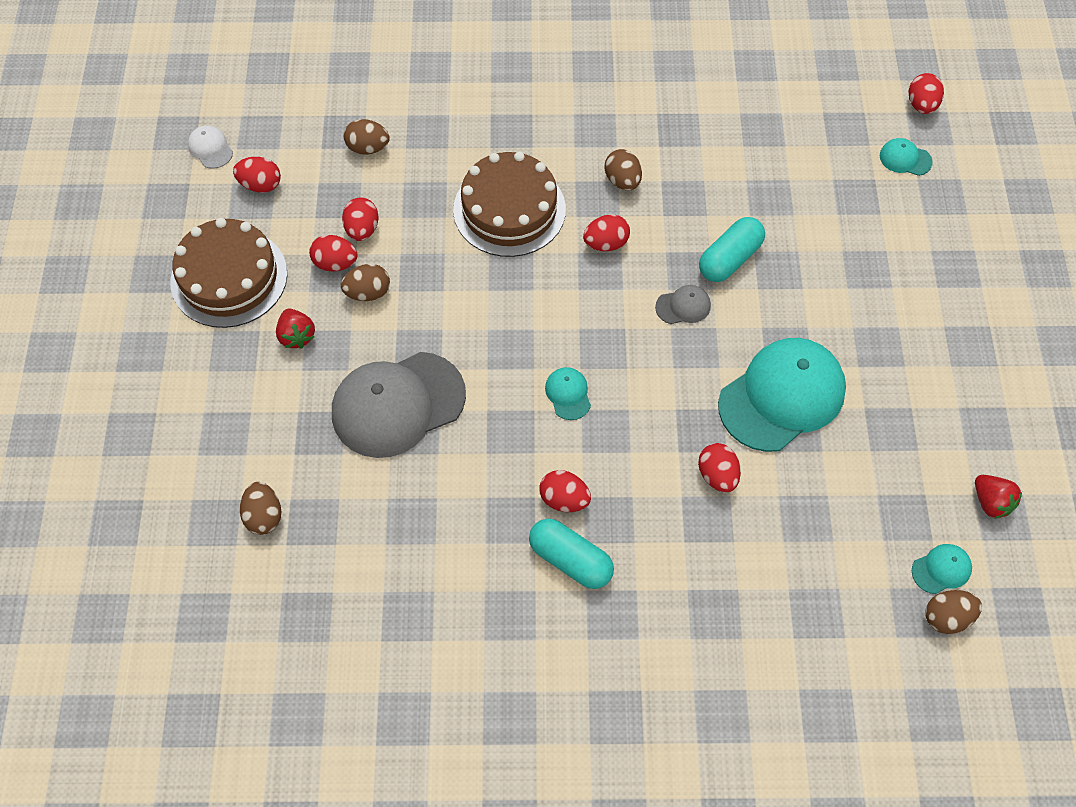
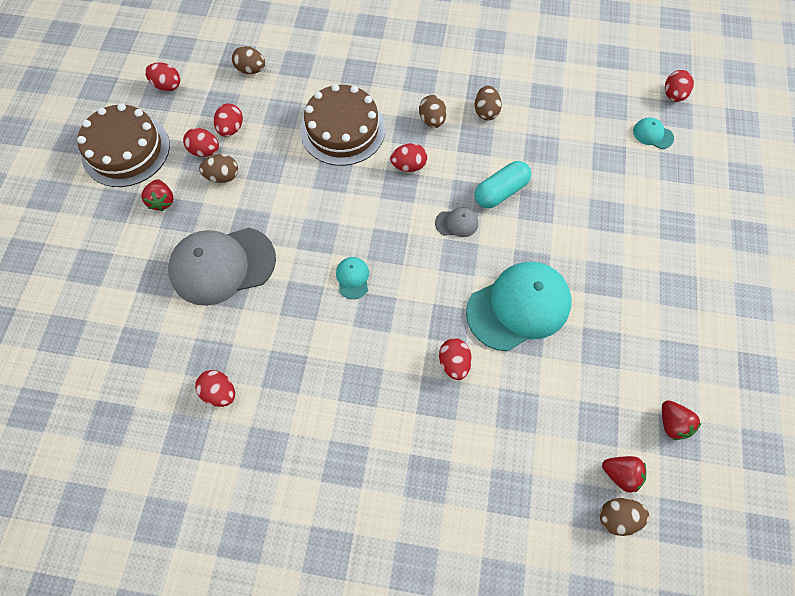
camera: 10 degrees right, 5 degrees up
white cap [188,126,233,169] -> none
brown egg [240,482,281,535] -> brown egg moved to [475,86,502,120]
turquoise capsule [529,519,614,589] -> none
red egg [540,470,591,512] -> red egg moved to [195,370,235,407]
turquoise cap [912,544,972,594] -> red strawberry [602,456,646,493]

